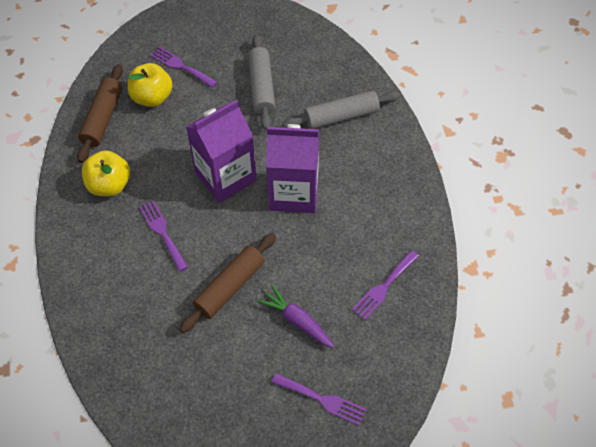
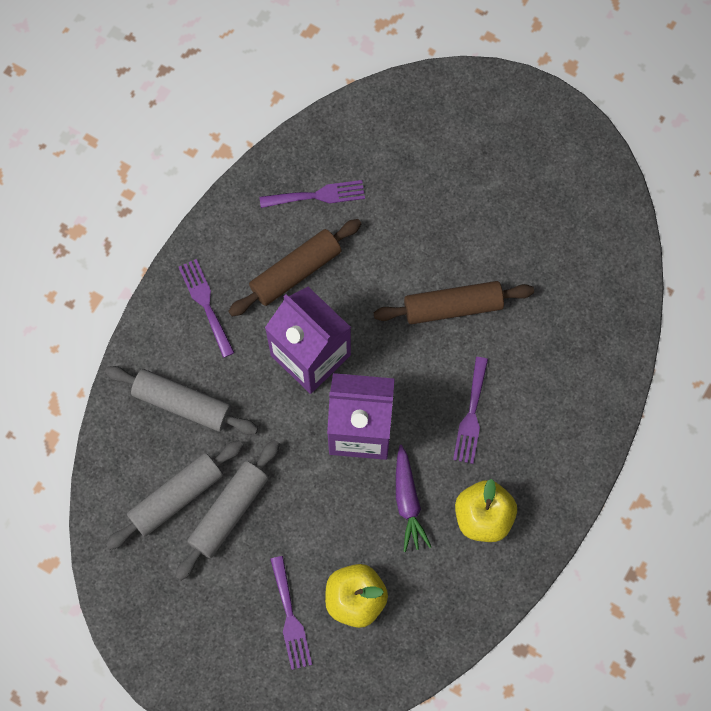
camera: 140 degrees left, 15 degrees up
brown rolling pin [77,64,123,163] -> brown rolling pin moved to [228,219,362,317]
purple carrot [257,285,334,348] -> purple carrot moved to [396,445,431,552]
purple fork [272,373,366,426] -> purple fork moved to [179,259,234,358]
none -> grey rolling pin [106,440,243,550]

